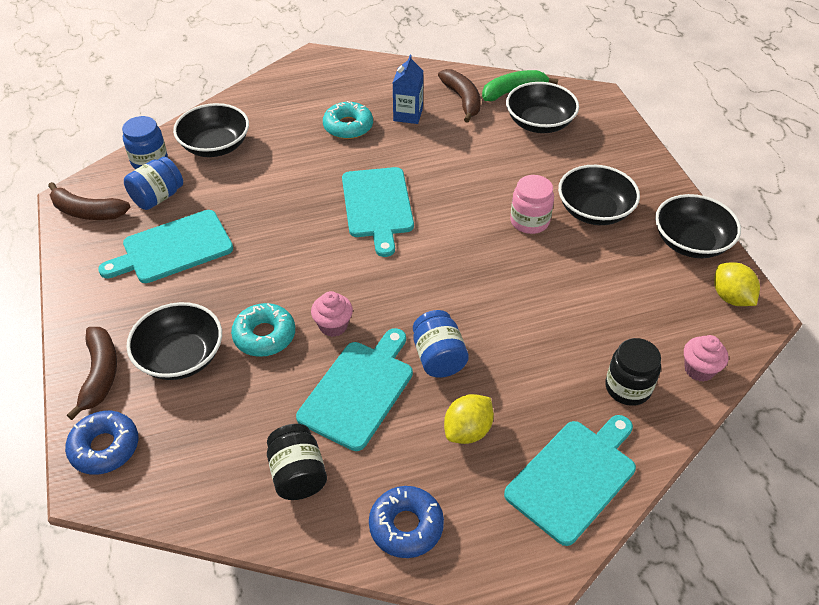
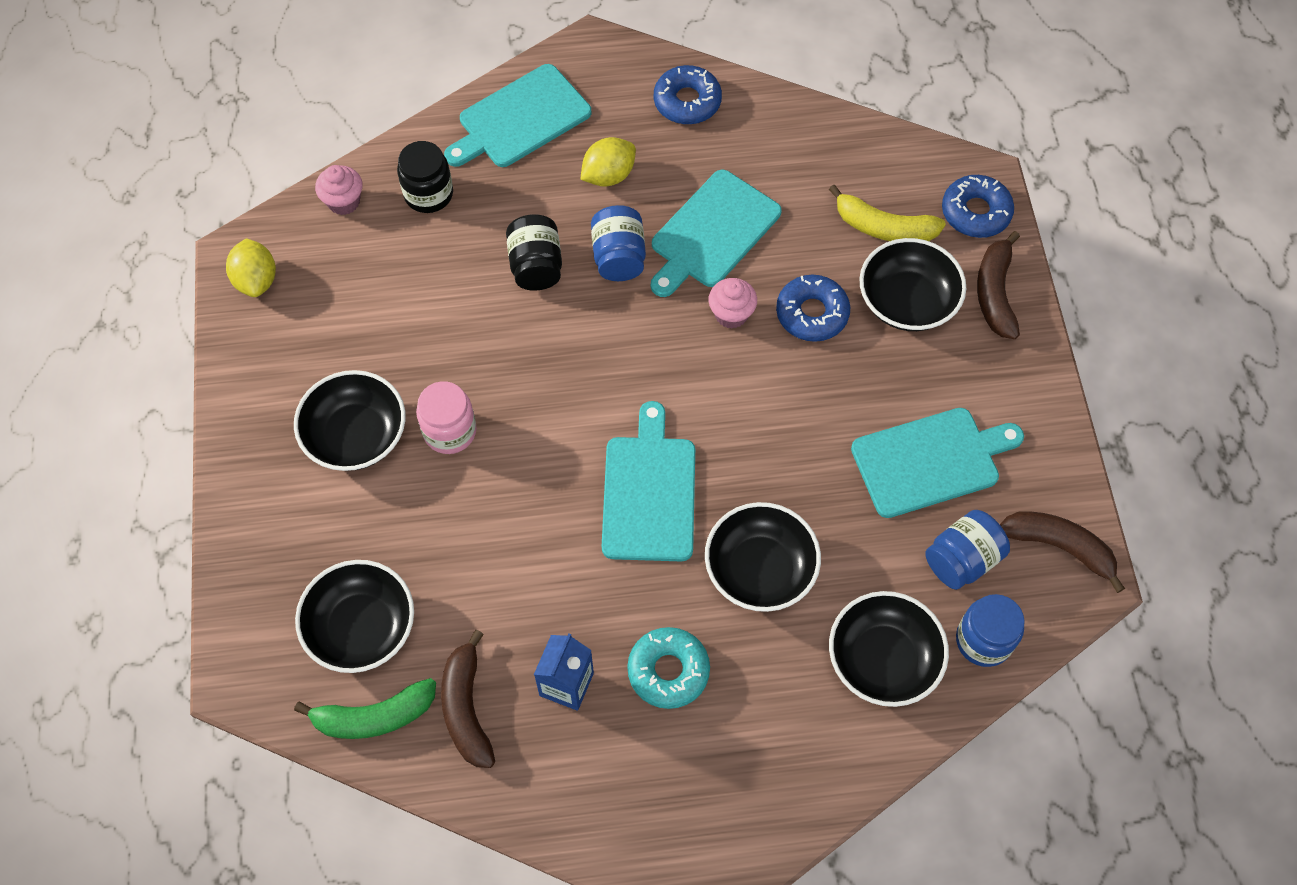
camera: 170 degrees left, 15 degrees up
turquoise donut [231,303,295,357] -> blue donut [776,275,850,342]
black jar [267,424,327,500] -> black jar moved to [506,214,562,291]
black bowl [655,194,741,258] -> black bowl moved to [705,502,821,612]
none -> yellow banana [829,185,946,241]

